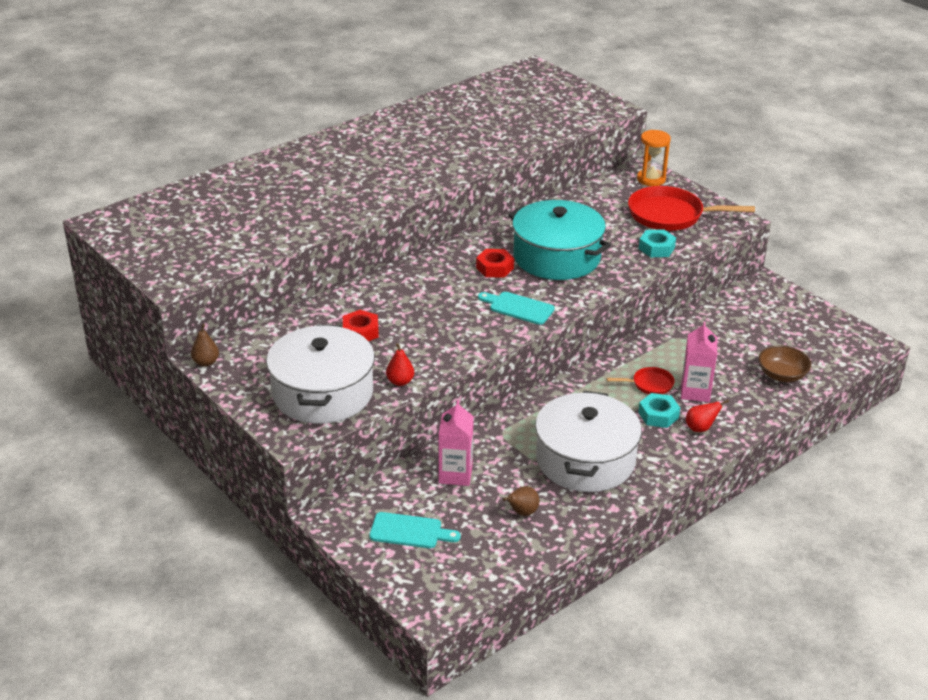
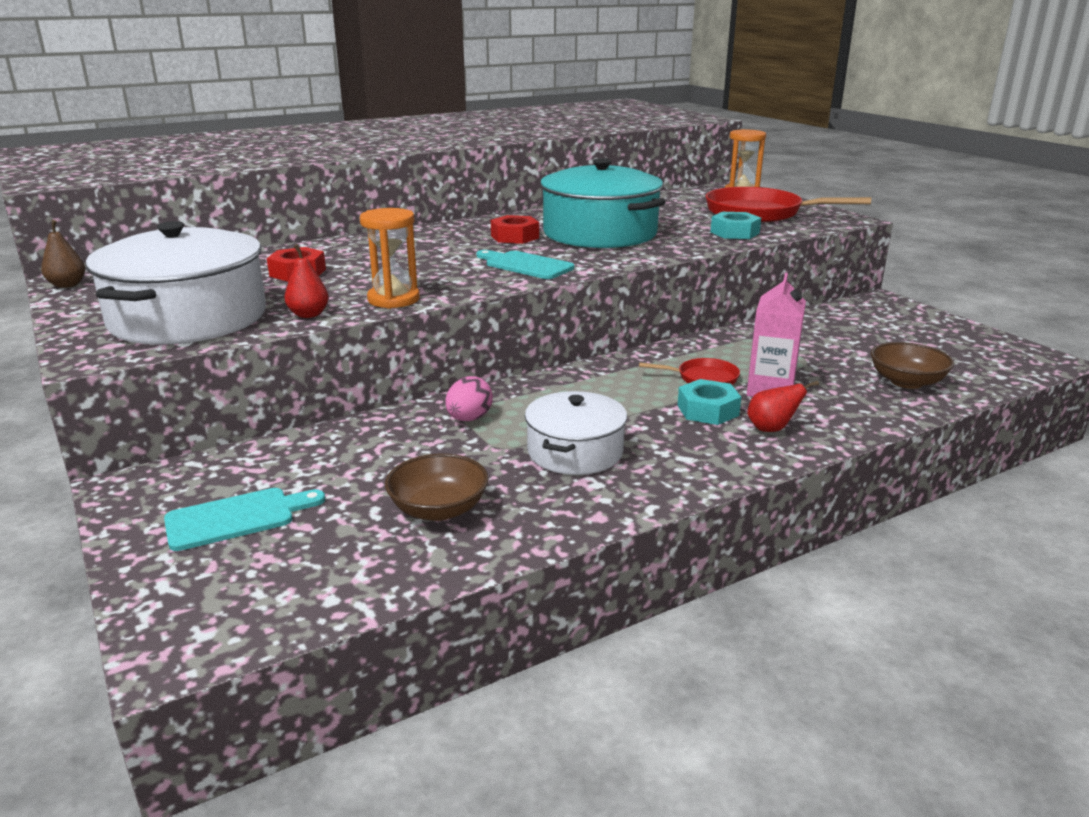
camera: 10 degrees right, 10 degrees down
turquoise cutting board [369,512,461,548] -> turquoise cutting board turned 45 degrees counterclockwise [164,488,325,551]
pink carton [439,400,474,486] -> none
brown pear [503,486,539,516] -> brown bowl [385,454,489,521]
white pot [535,391,642,492] -> white pot [525,391,627,475], size x0.60
none -> orange hourglass [360,208,420,309]
none -> pink egg [445,376,493,421]

